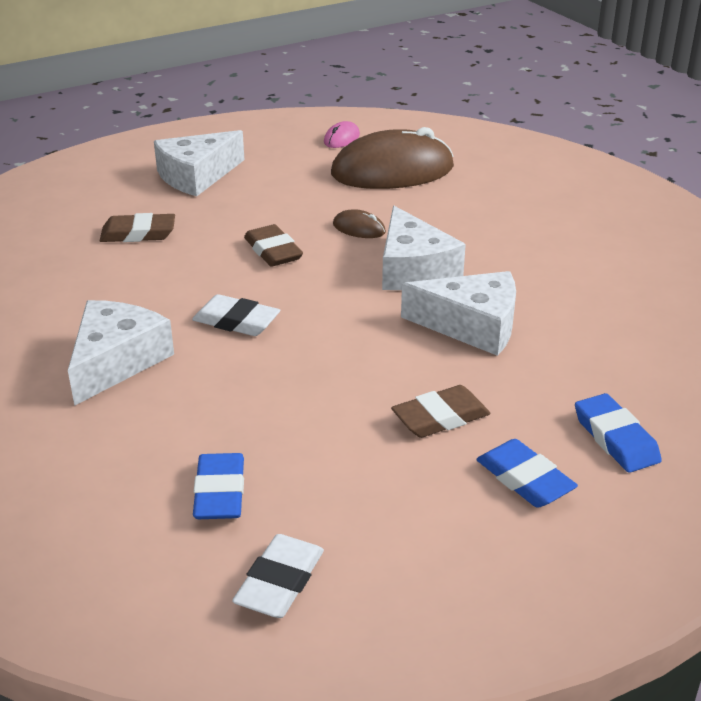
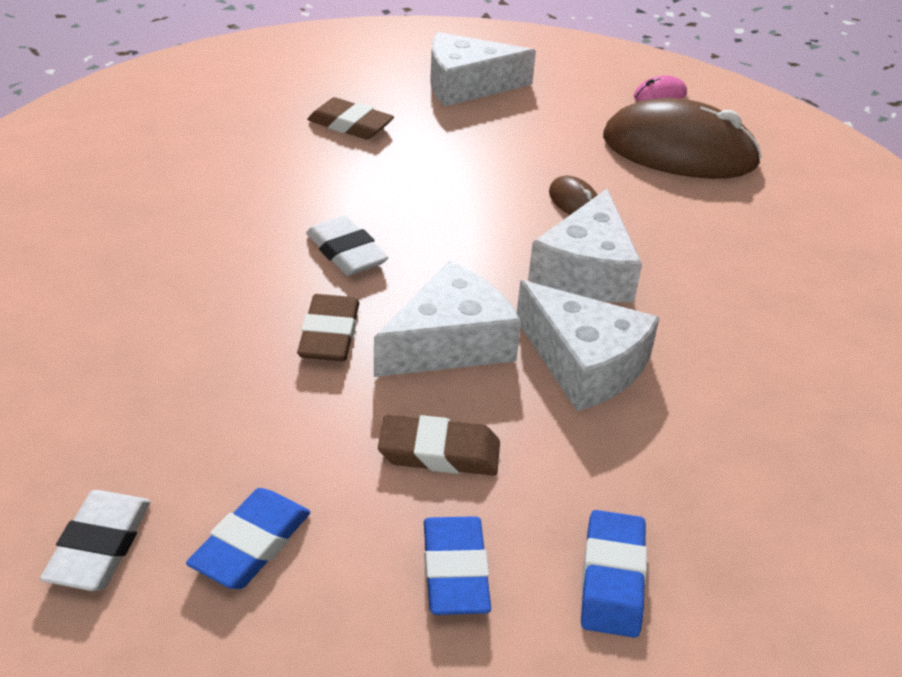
camera: 30 degrees right, 5 degrees up
white cheese [68,300,174,406] -> white cheese moved to [374,261,521,377]
blue eraser [193,453,244,519] -> blue eraser moved to [186,488,311,589]
white eraser [232,534,324,618] -> white eraser turned 45 degrees counterclockwise [40,490,151,591]
brown eraser [244,224,303,267] -> brown eraser moved to [297,294,359,361]

